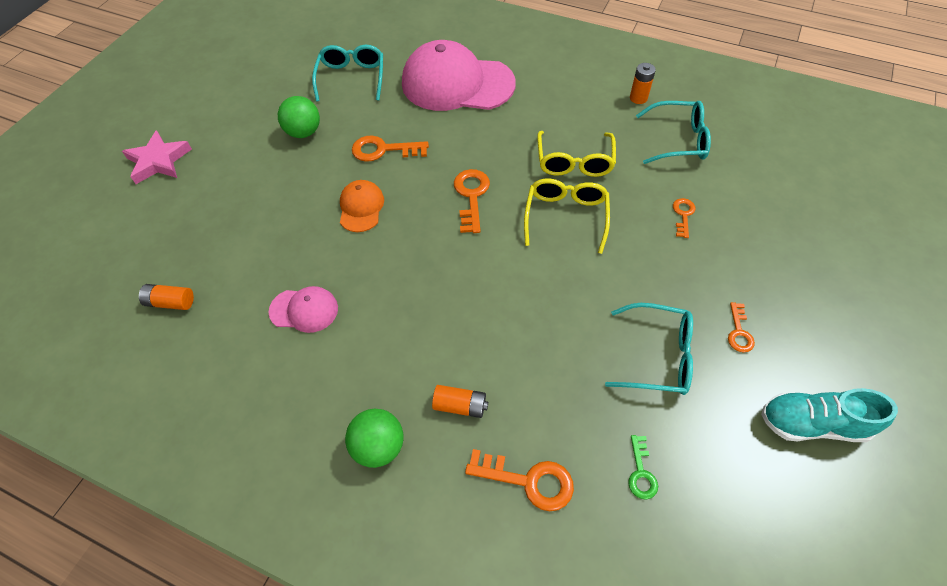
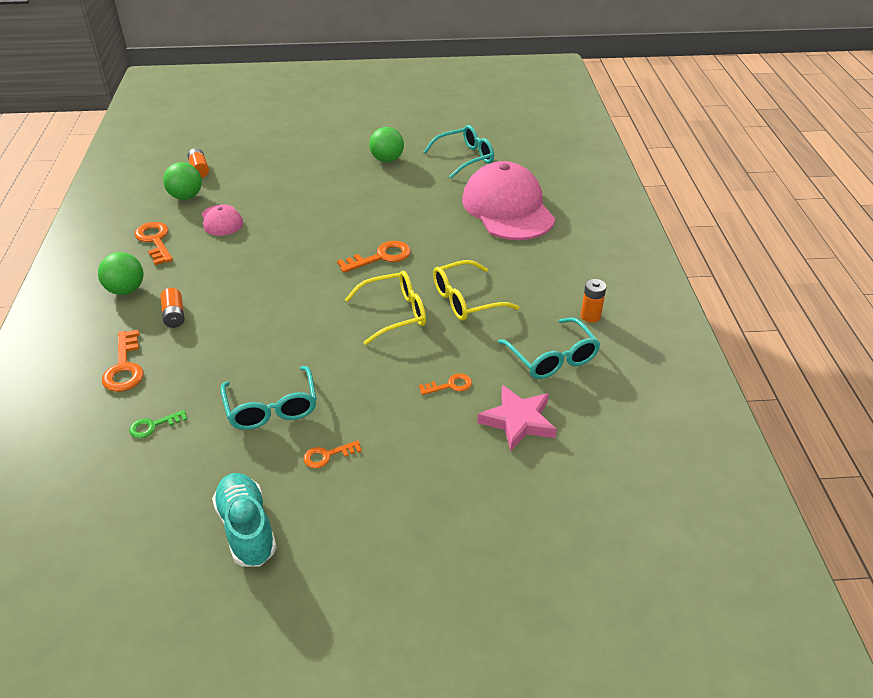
camera: 60 degrees right, 15 degrees down
pink star [122,130,192,184] -> pink star moved to [477,385,557,452]
orange cap [340,180,384,232] -> none
orange key [352,136,429,162] -> orange key moved to [134,222,173,265]
none -> green ball [163,162,202,200]

